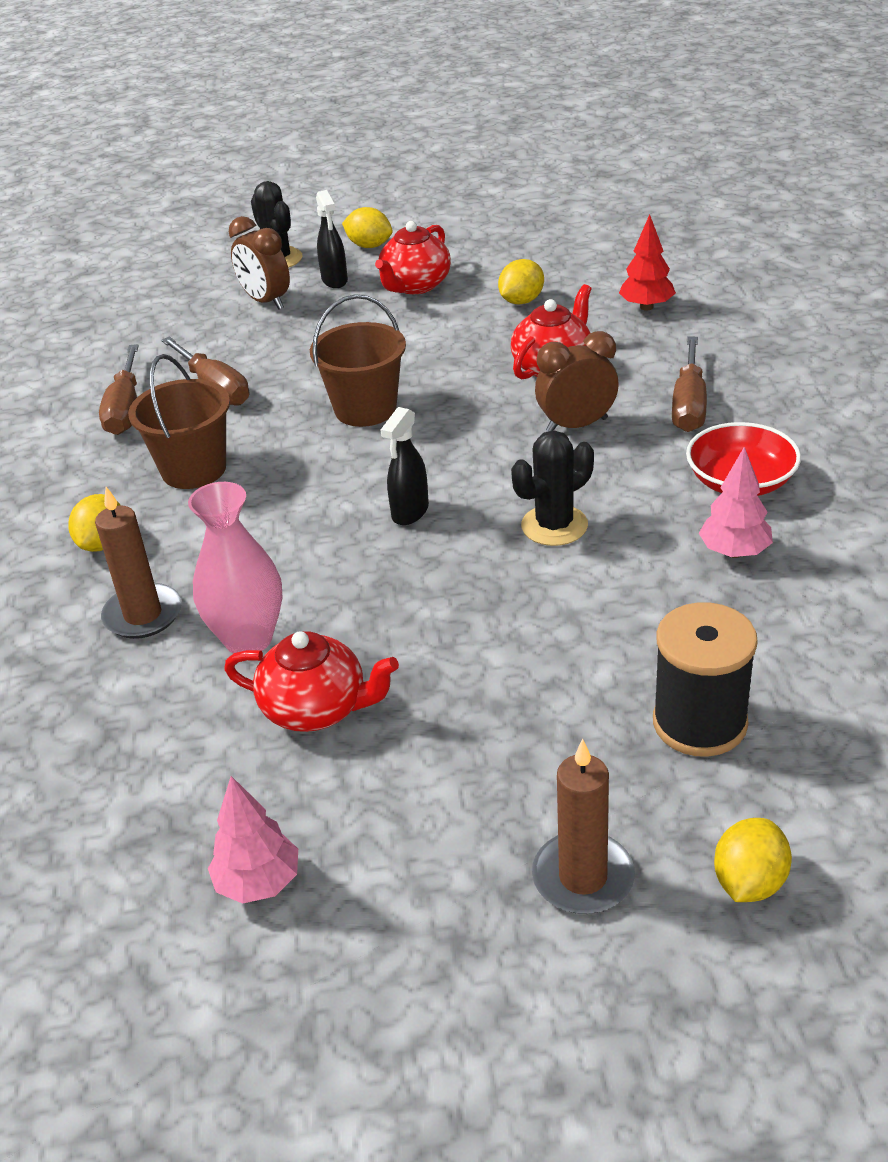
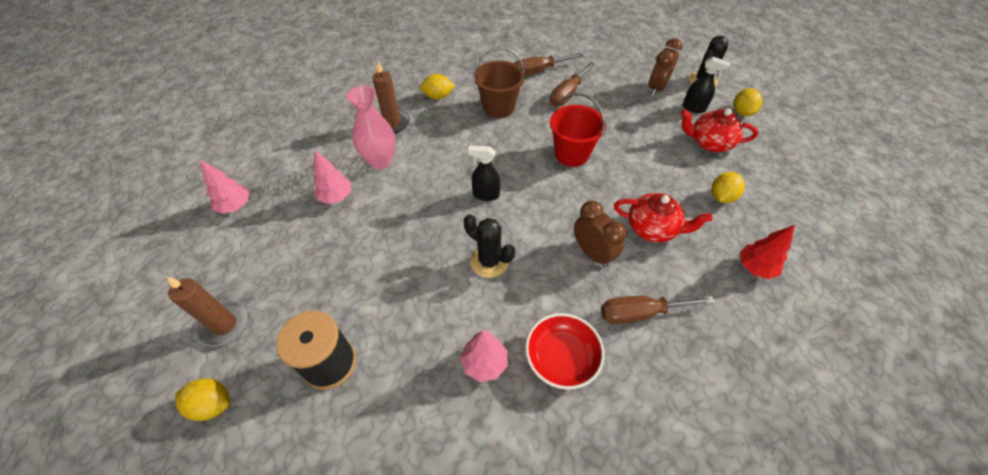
camera: 70 degrees right, 15 degrees up
red teapot [224,631,399,732] -> pink tree [313,150,351,204]
brown bucket [310,294,406,427] -> red bucket [550,93,606,167]
black spray bottle [316,190,348,288] -> black spray bottle turned 120 degrees counterclockwise [683,57,730,113]
yellow lemon [498,259,544,304] -> yellow lemon turned 75 degrees counterclockwise [711,172,745,203]

